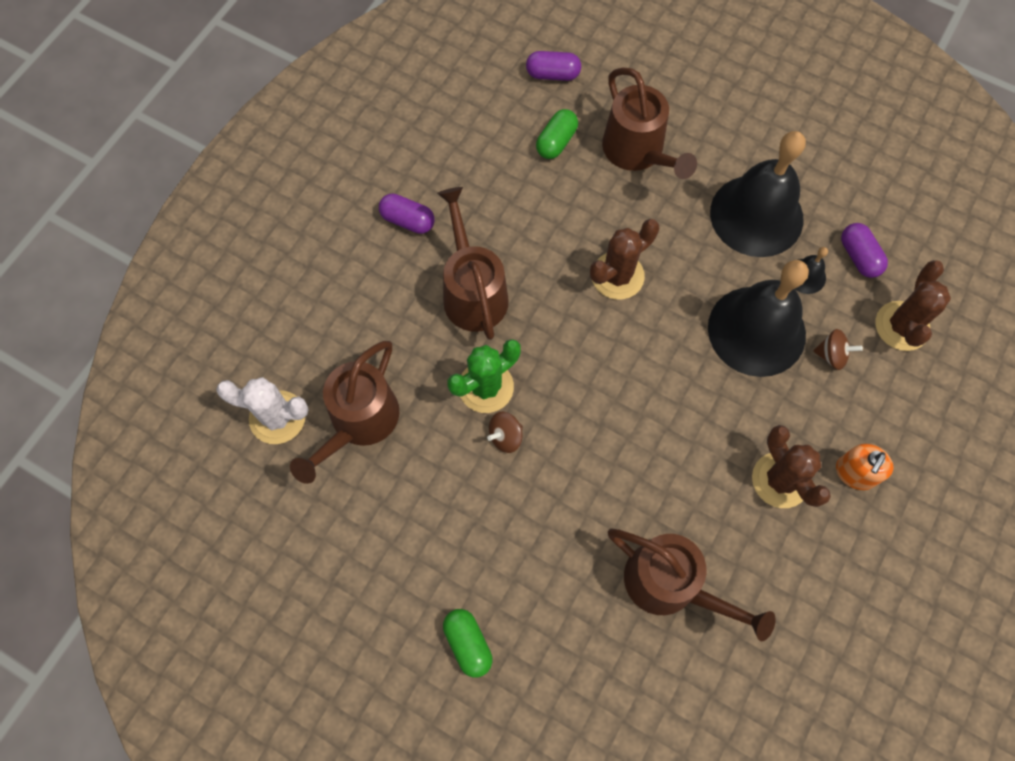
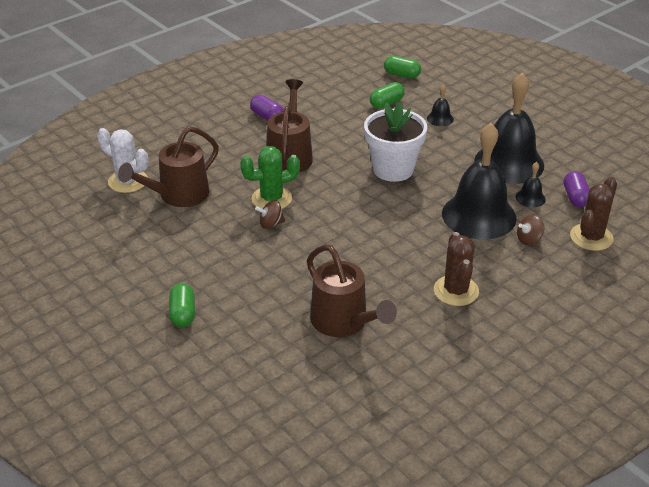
camera: 20 degrees right, 30 degrees down
purple capsule [526,51,581,81] -> green capsule [384,56,421,79]
brown cactus [590,219,659,300] -> white flower pot [364,102,427,182]
brown watering can [602,67,697,179] -> black bell [427,84,454,126]
brown spinning top [813,329,863,370] -> brown spinning top turned 120 degrees clockwise [517,215,544,245]
orange soap dispenser [836,444,893,490] -> none

